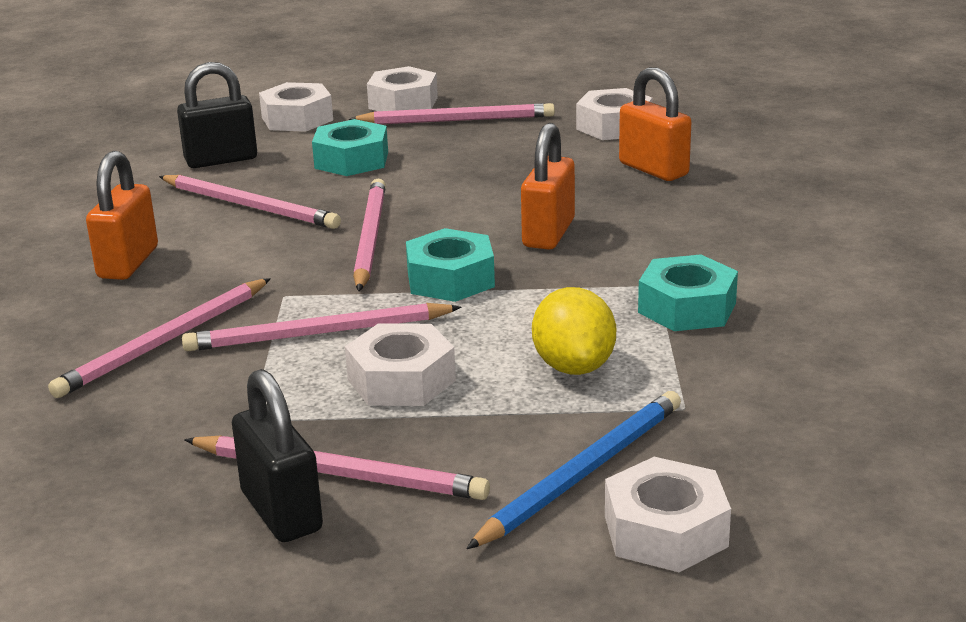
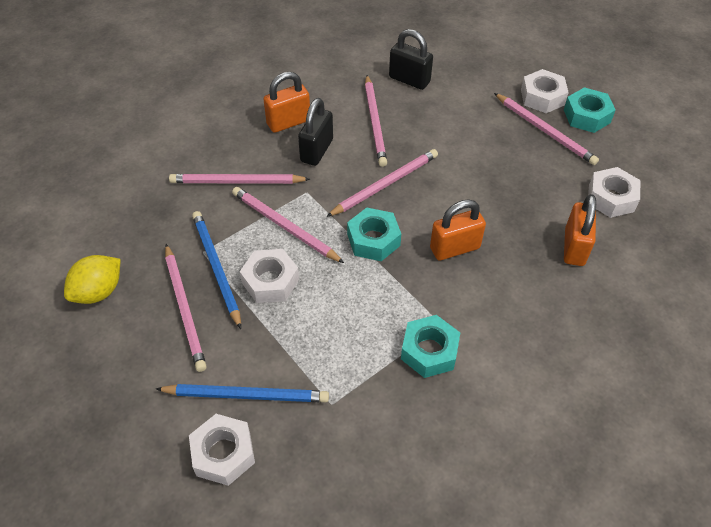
camera: 50 degrees right, 25 degrees up
black padlock [232,369,323,542] -> black padlock moved to [298,98,333,166]
white nut [259,82,333,132] -> none
turquoise nut [312,119,388,176] -> turquoise nut moved to [564,87,616,133]
yellow lemon [532,287,616,375] -> yellow lemon moved to [64,255,120,304]
none -> blue pencil [192,211,241,329]

